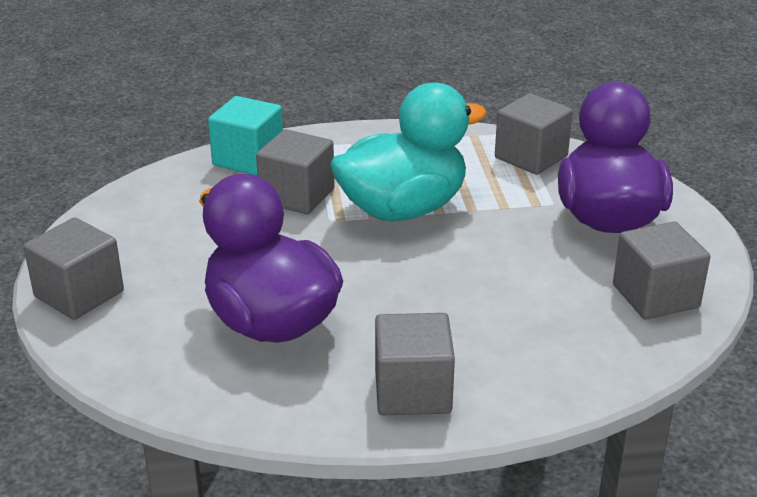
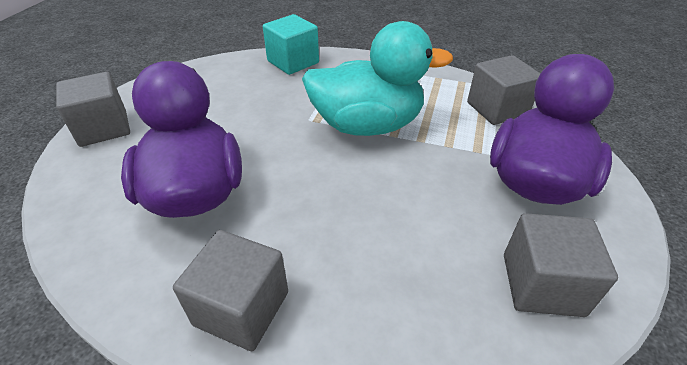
camera: 25 degrees right, 10 degrees up
grey cube [256,129,335,214] -> none

